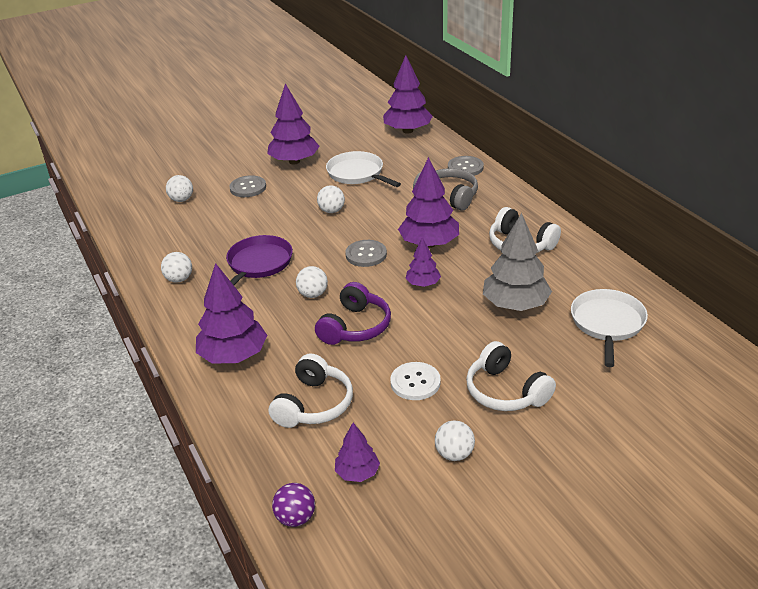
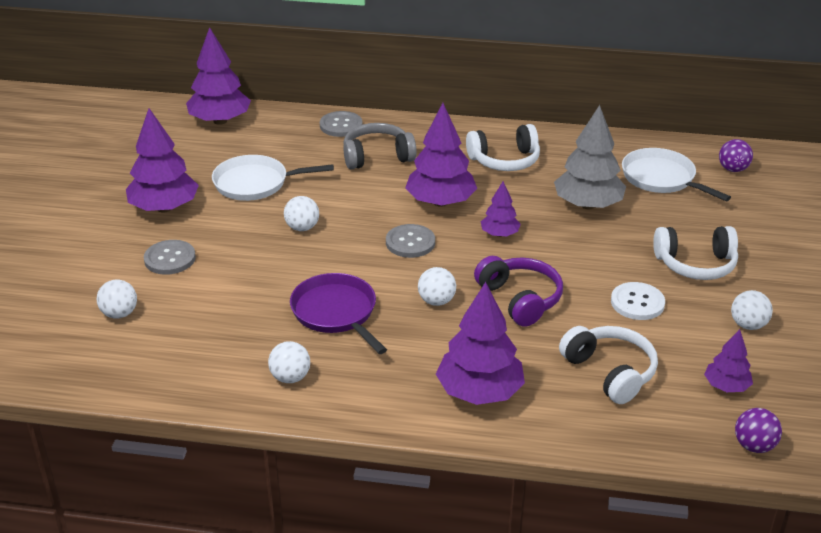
camera: 55 degrees left, 0 degrees up
none -> purple ball [719,139,753,172]

